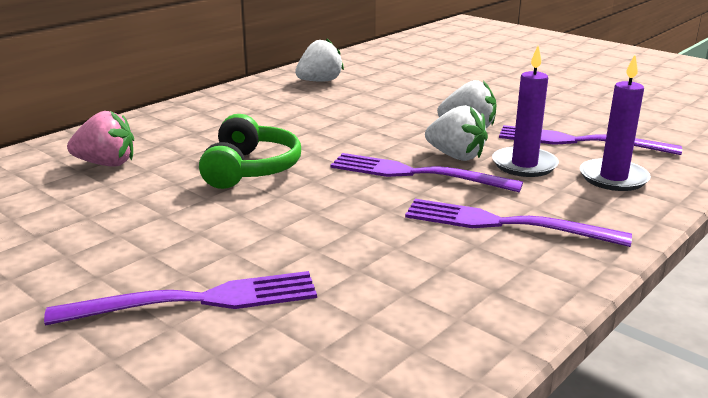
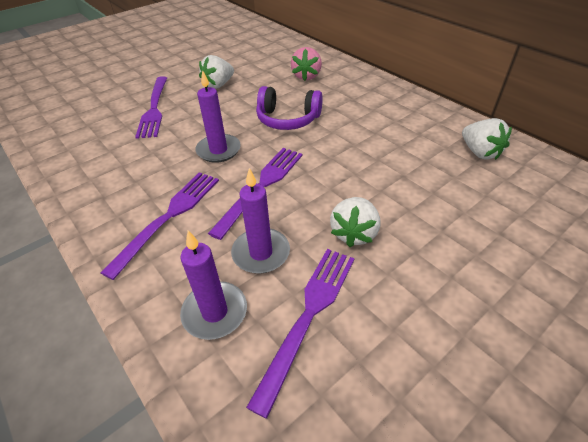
camera: 100 degrees right, 20 degrees up
green headphones [199,114,301,189] -> purple headphones [256,86,323,130]
white strawberry [425,105,488,161] -> white strawberry moved to [199,55,234,89]
none -> purple candle [195,70,241,163]

